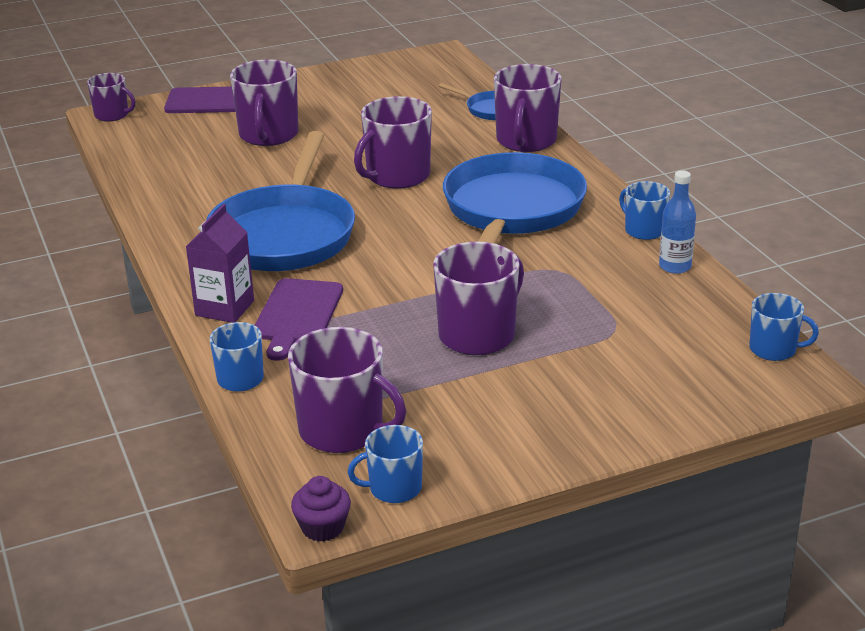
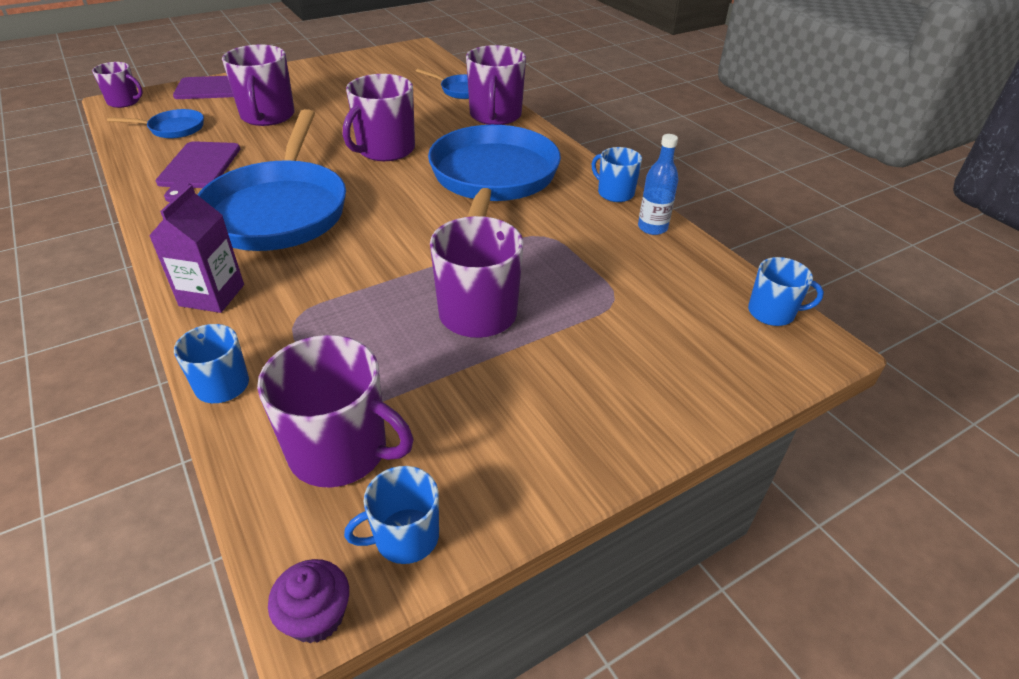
camera: 10 degrees left, 10 degrees up
purple cutting board [255,278,343,361] -> purple cutting board moved to [155,141,240,202]
none -> blue pan [107,109,204,138]

